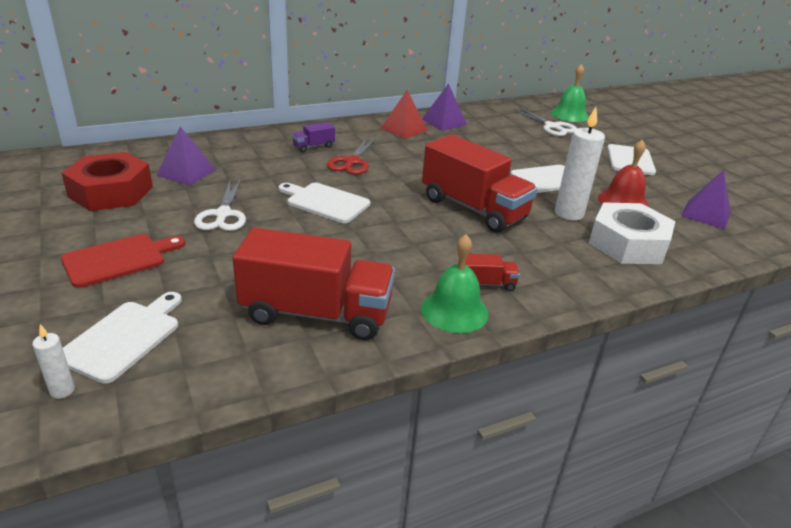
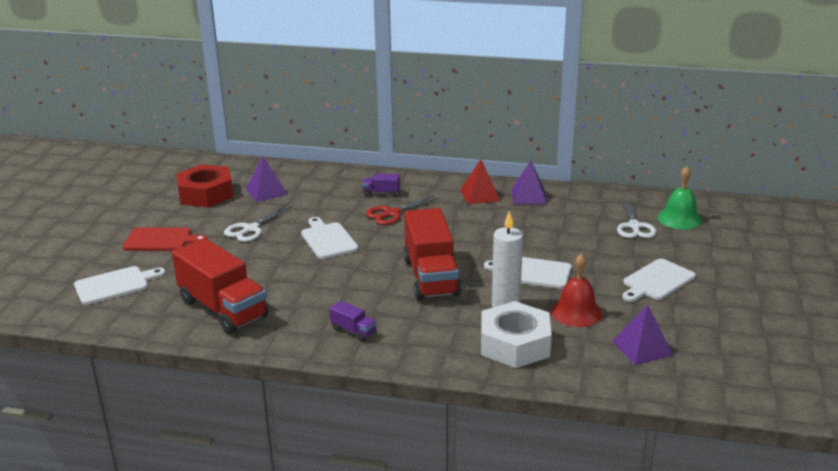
camera: 40 degrees right, 5 degrees down
white candle [32,324,75,399] -> none
green bell [421,234,489,333] -> none
red truck [465,254,520,291] -> purple truck [330,301,377,341]

